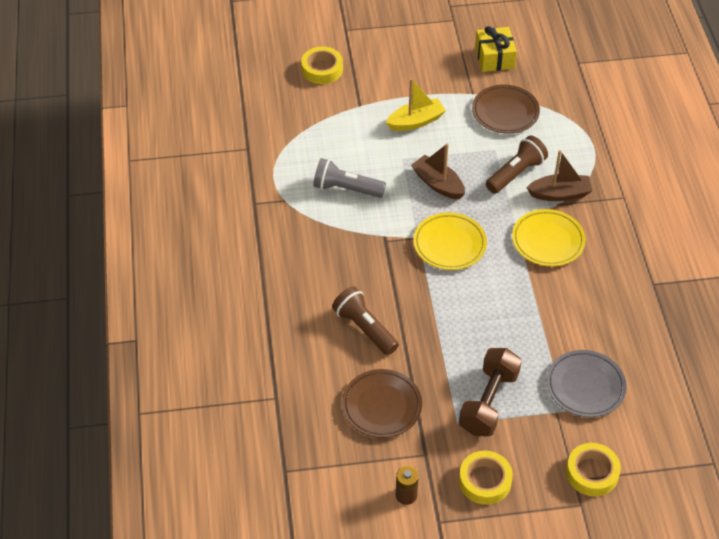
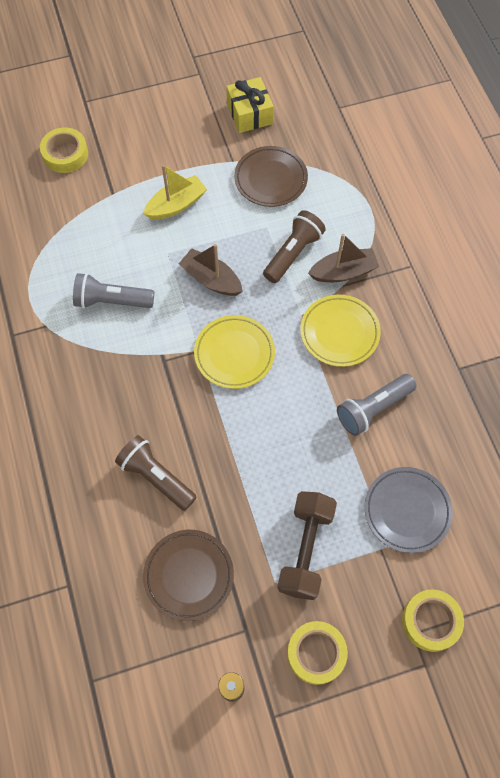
camera: 10 degrees left, 15 degrees up
none -> grey flashlight [337,374,417,436]

